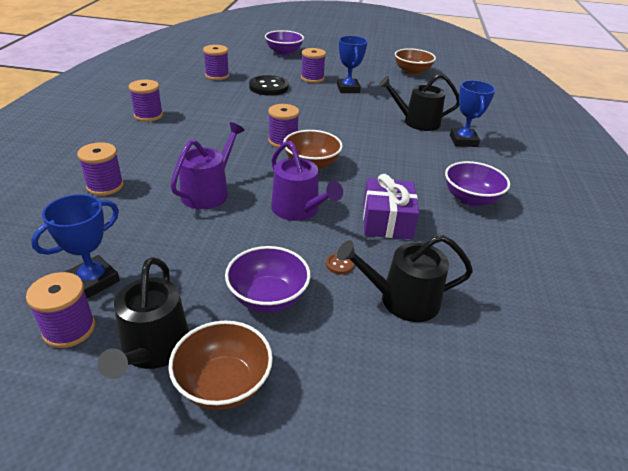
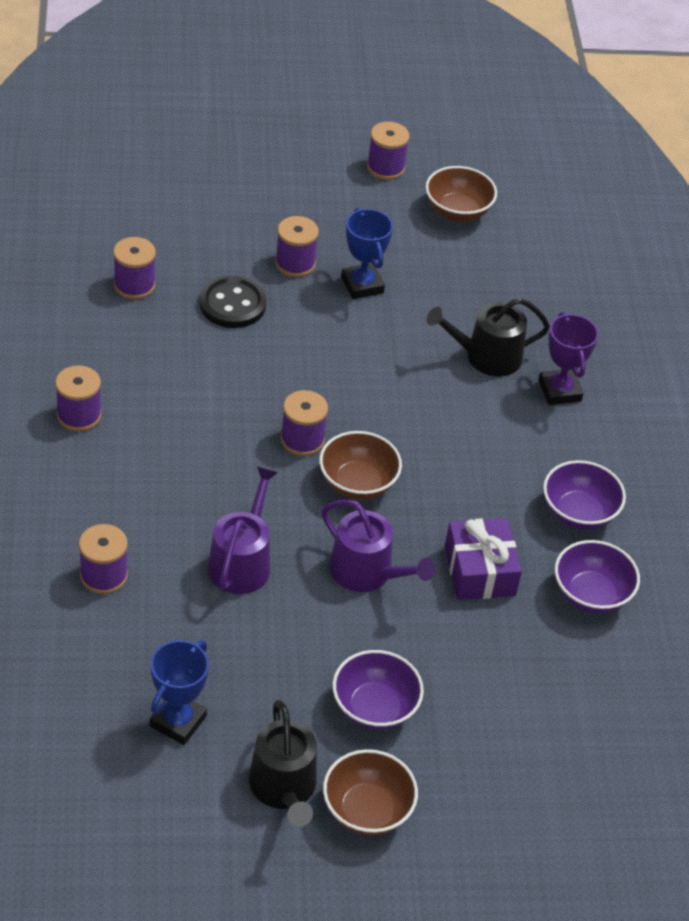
camera: 15 degrees left, 10 degrees up
purple spool [26,272,95,348] -> purple spool moved to [367,122,410,180]
purple bowl [265,30,304,56] -> purple bowl moved to [555,540,640,614]
brown button [326,253,354,275] -> none
black watering can [337,235,473,322] -> none
blue trophy [450,80,495,147] -> purple trophy [539,312,598,405]

